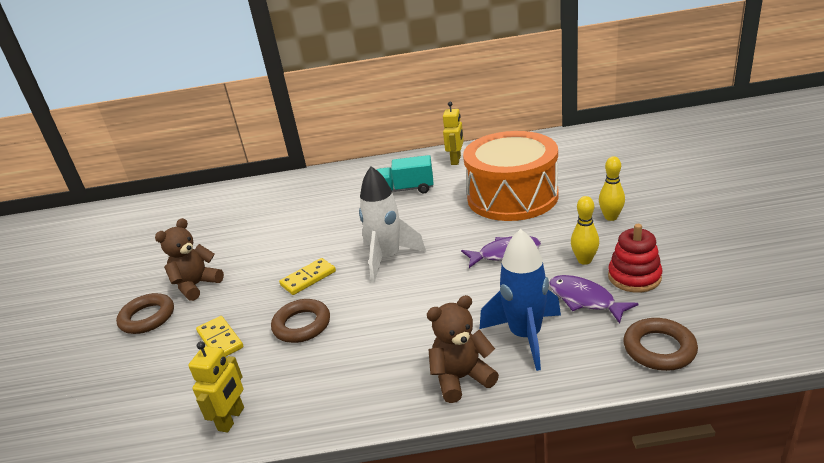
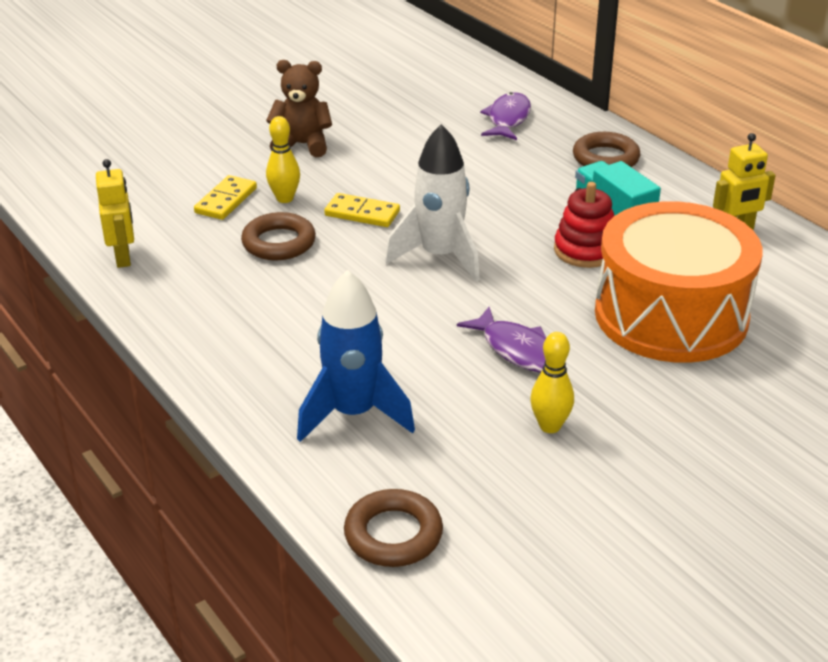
camera: 55 degrees right, 5 degrees up
brown ring [116,293,174,334] -> brown ring moved to [573,132,640,167]
yellow robot [188,341,244,433] -> yellow robot turned 90 degrees counterclockwise [96,159,134,268]
brown teddy bear [427,295,499,403] -> none
purple fish [549,275,639,324] -> purple fish moved to [480,92,531,140]
yellow bowling pin [599,156,625,221] -> yellow bowling pin moved to [266,116,300,203]
red stacking toy [608,224,663,293] -> red stacking toy moved to [554,182,614,268]

